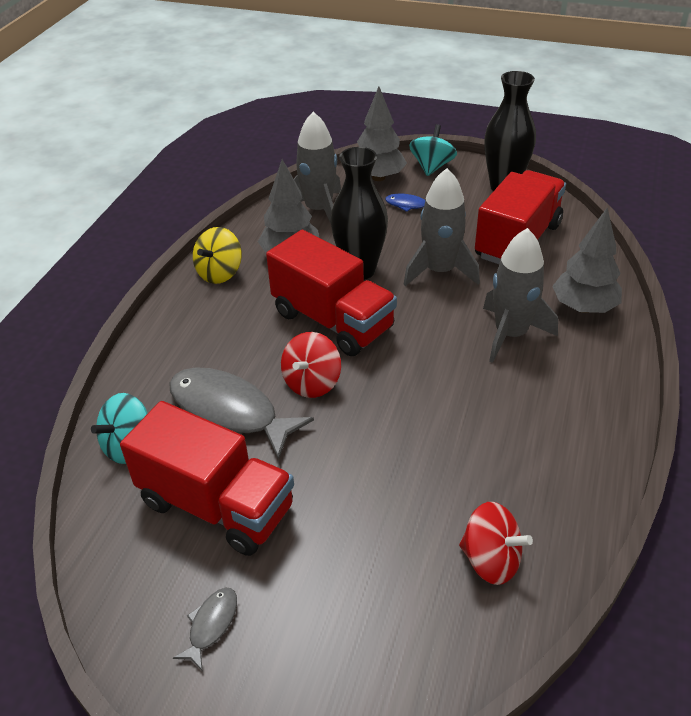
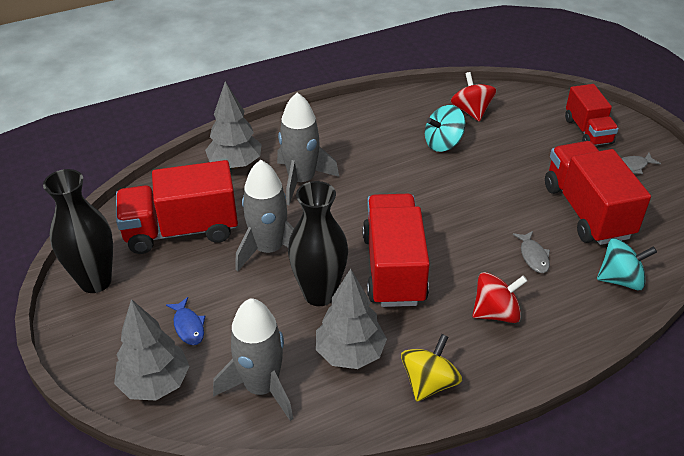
camera: 135 degrees left, 0 degrees up
grey fish [169,367,314,460] -> grey fish [513,231,550,273], size x0.45
yellow spinning top [193,227,242,284] -> yellow spinning top turned 45 degrees counterclockwise [401,334,462,402]
red spinning top [281,332,341,398] -> red spinning top moved to [472,272,527,323]
turquoise spinning top [409,124,457,176] -> turquoise spinning top moved to [425,105,465,152]
none -> red truck [565,84,619,145]

